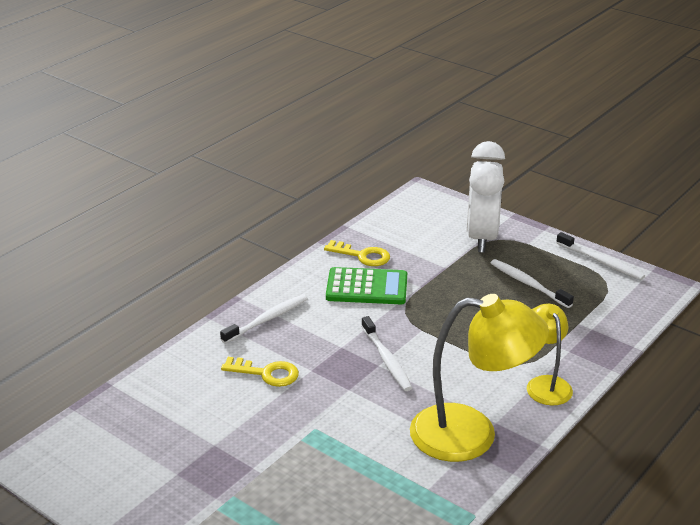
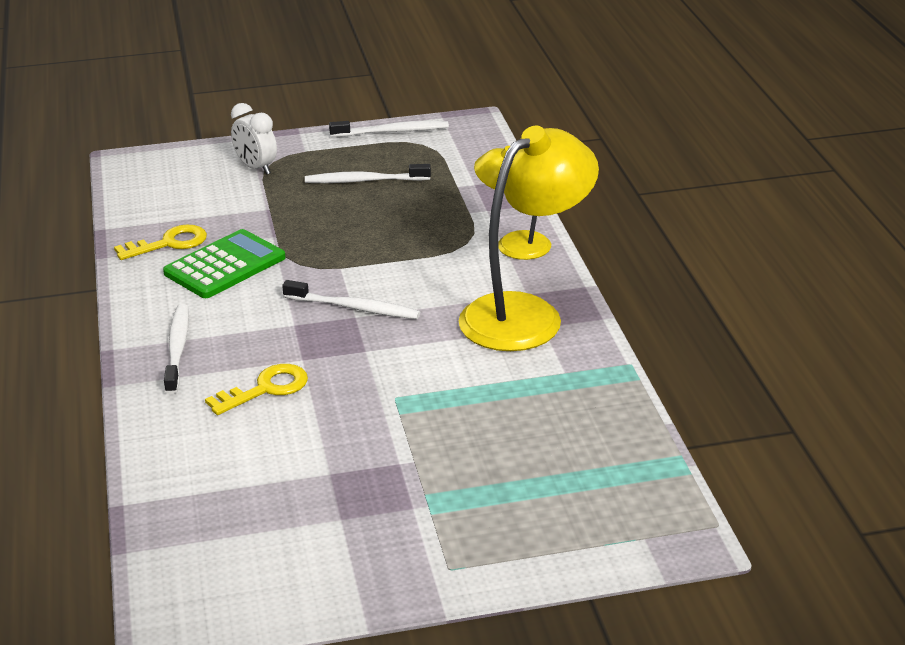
camera: 50 degrees left, 0 degrees up
white clock [467,141,505,253] -> white clock [231,103,277,175], size x0.54

